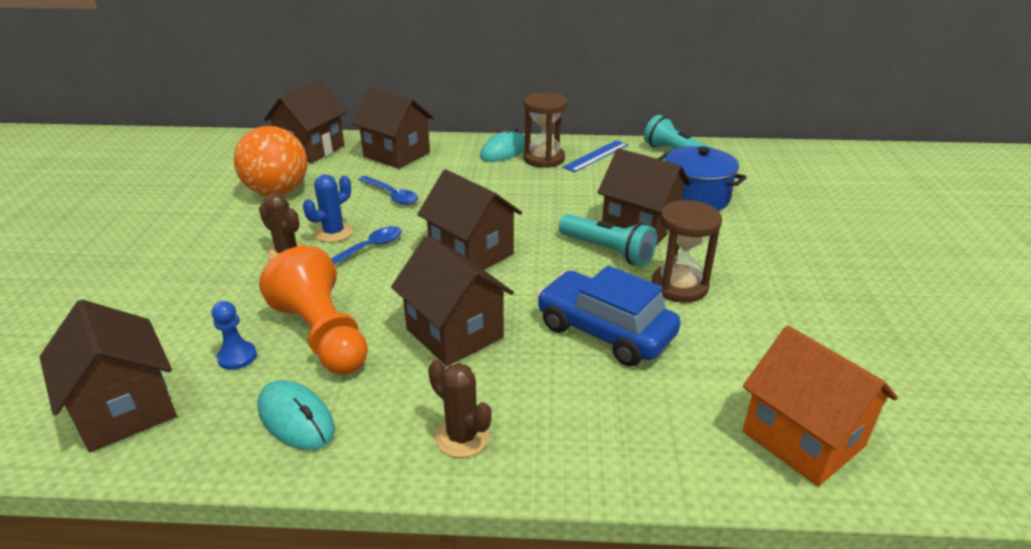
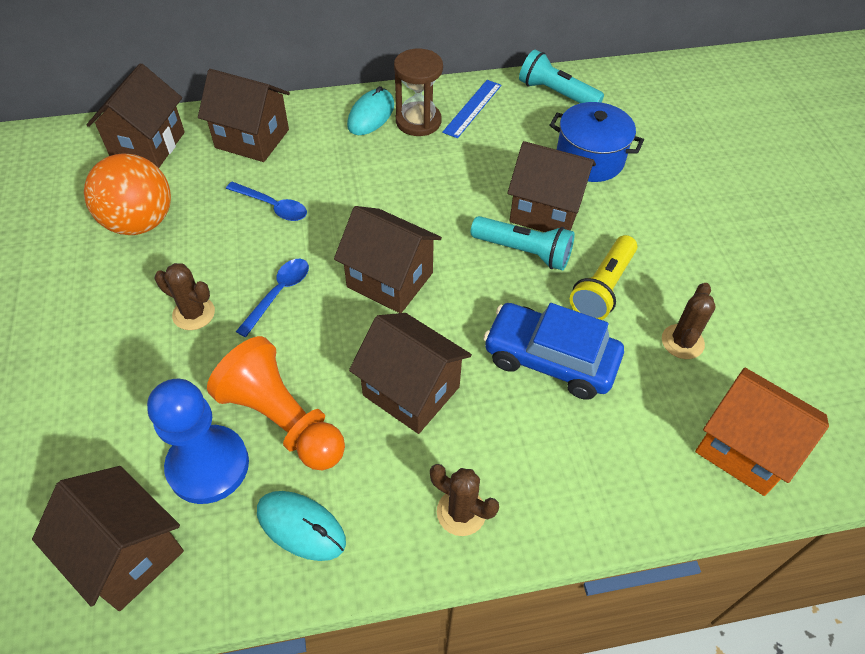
camera: 15 degrees left, 20 degrees up
blue pawn [212,301,257,370] -> blue pawn [147,379,249,504], size x2.14
blue cactus [303,174,353,242] -> none
brown hourglass [652,200,722,303] -> yellow flashlight [570,235,638,320]
none -> brown cactus [662,283,716,359]

